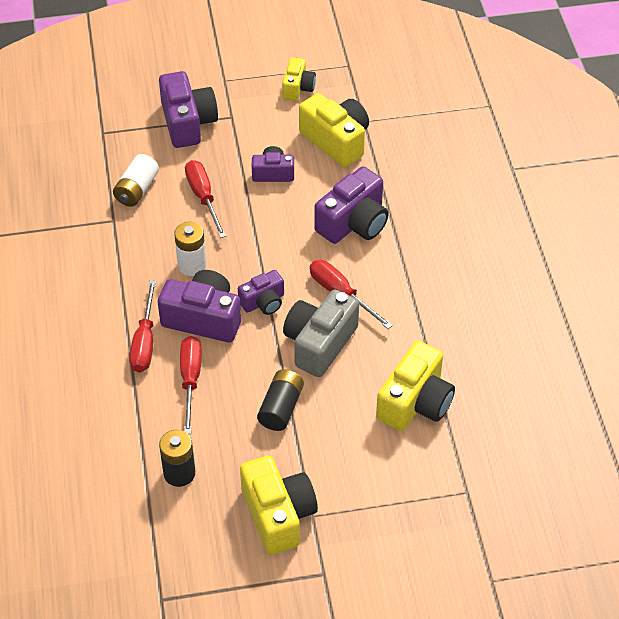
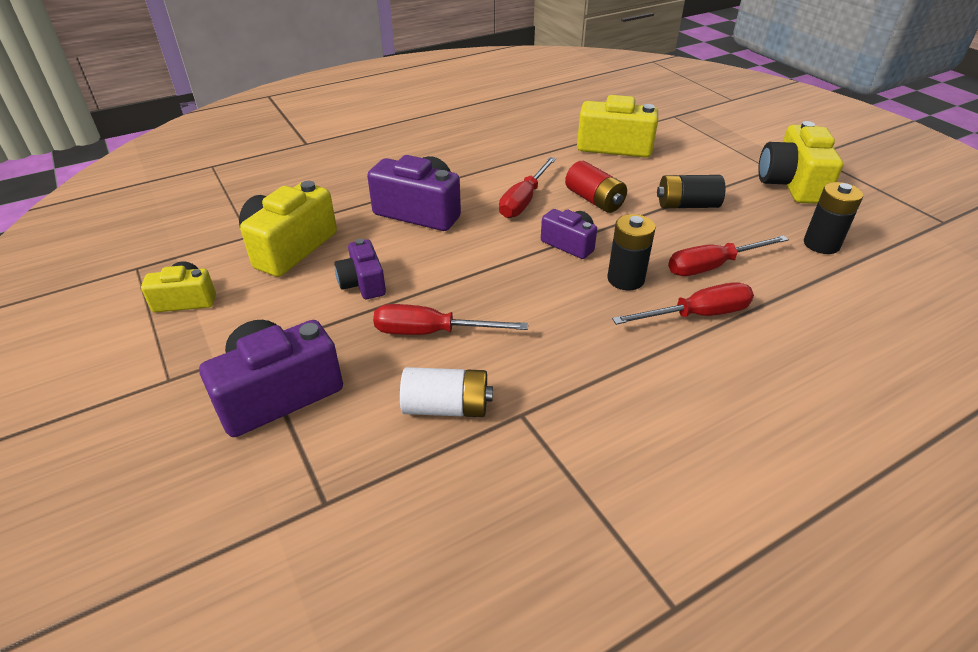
camera: 110 degrees left, 10 degrees down
purple camera [158,270,241,342] -> black battery [607,214,656,290]
white battery [174,222,207,276] -> none
red screwdriver [185,160,226,238] -> red screwdriver turned 45 degrees clockwise [373,304,528,335]
yellow camera [240,456,318,555] -> yellow camera turned 45 degrees counterclockwise [758,121,843,204]
grey camera [283,290,359,377] -> red battery [565,161,627,213]

